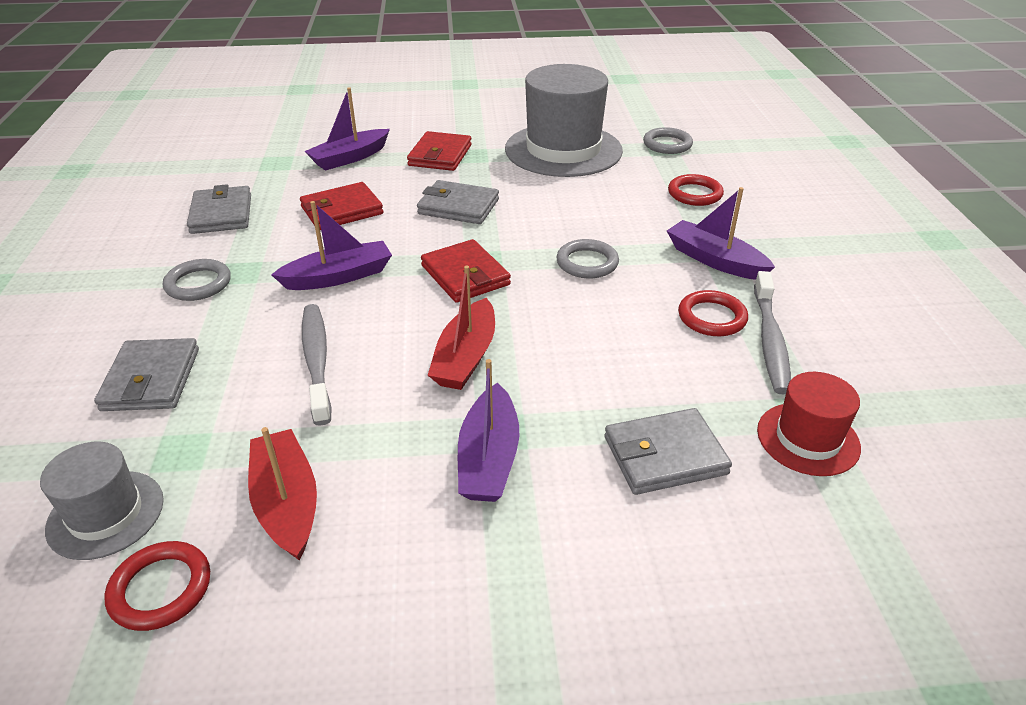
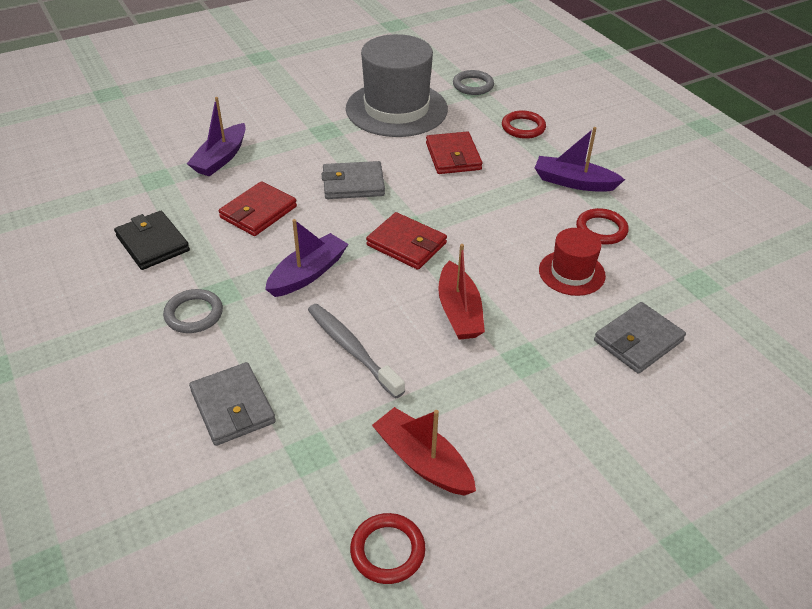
camera: 25 degrees left, 5 degrees up
grey hat [40,442,164,560] -> none
grey wallet [187,184,251,234] -> black wallet [114,211,190,270]
red wallet [407,131,472,171] -> red wallet moved to [426,132,482,174]
purple boat [458,359,519,502] -> none
grey ring [556,239,619,278] -> none
grey toothbrush [754,271,791,395] -> none
red hat [757,372,861,476] -> red hat moved to [539,228,606,296]

